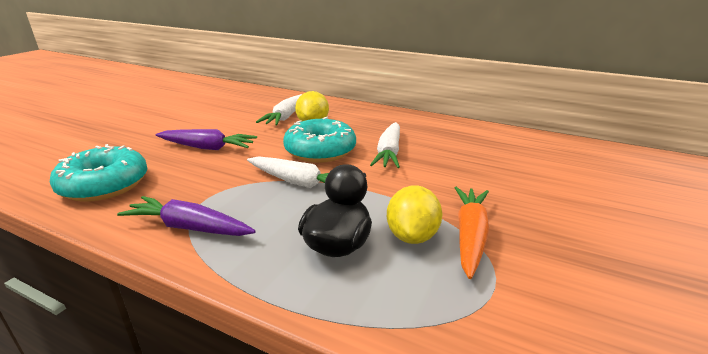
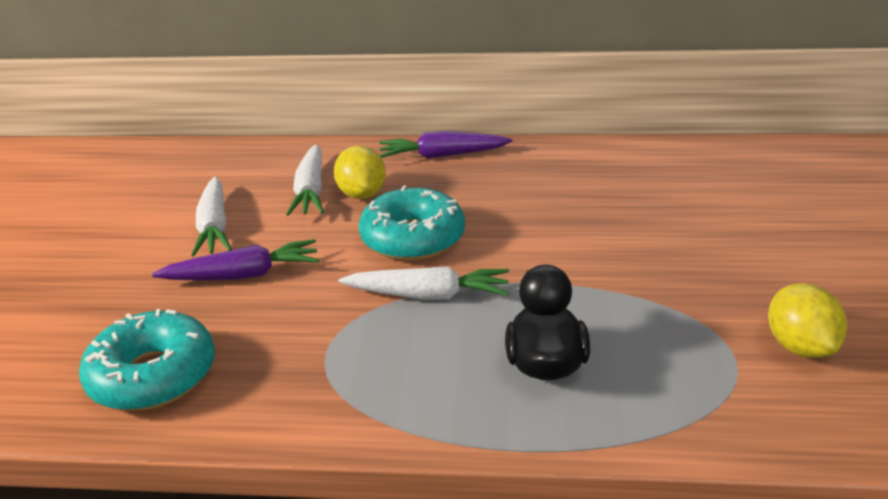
camera: 20 degrees left, 5 degrees up
purple carrot [117,196,256,236] -> purple carrot moved to [379,131,512,159]
white carrot [370,122,400,168] -> white carrot moved to [191,177,232,257]
yellow lemon [387,185,443,244] -> yellow lemon moved to [768,283,847,358]
orange carrot [455,187,489,279] -> none

